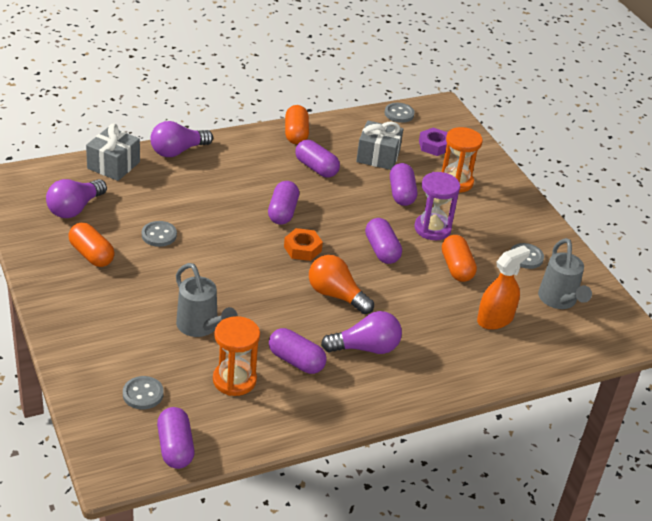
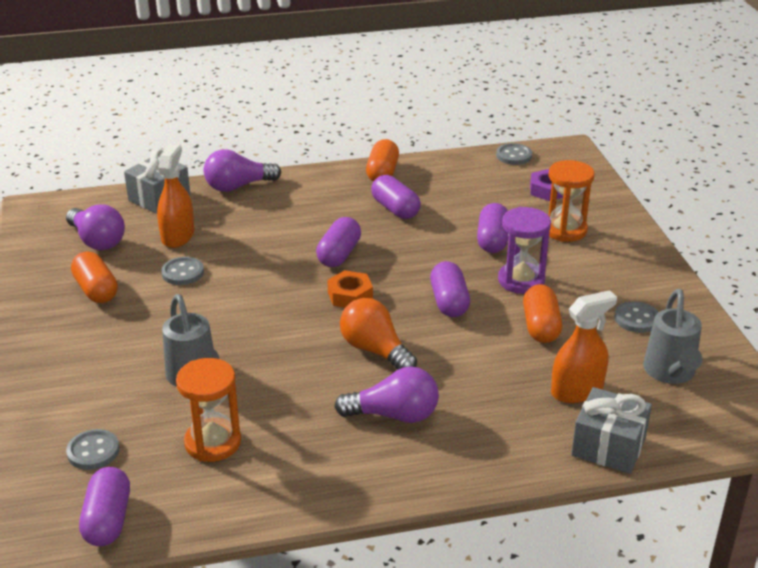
camera: 15 degrees right, 5 degrees down
purple light bulb [46,179,107,218] -> purple light bulb turned 90 degrees counterclockwise [66,204,125,250]
purple capsule [269,328,327,374] -> none
grey gift [356,121,403,170] -> grey gift moved to [571,387,652,474]
none -> orange spray bottle [157,144,194,248]

